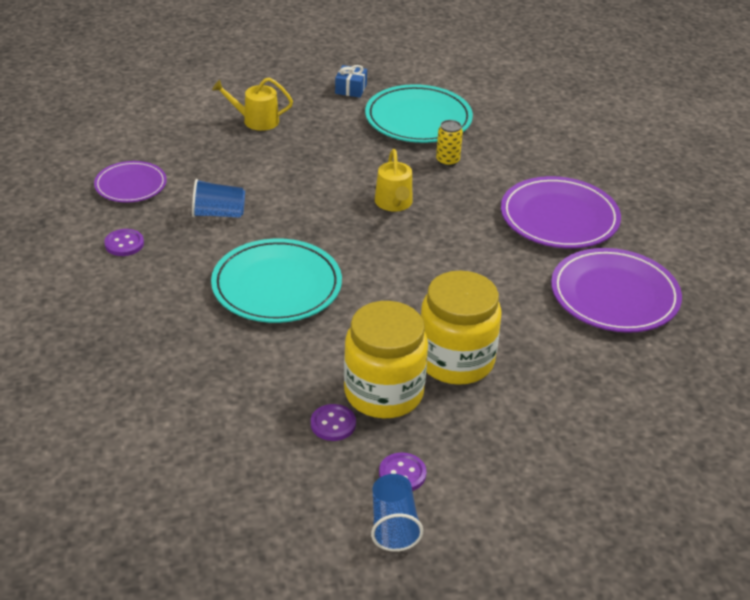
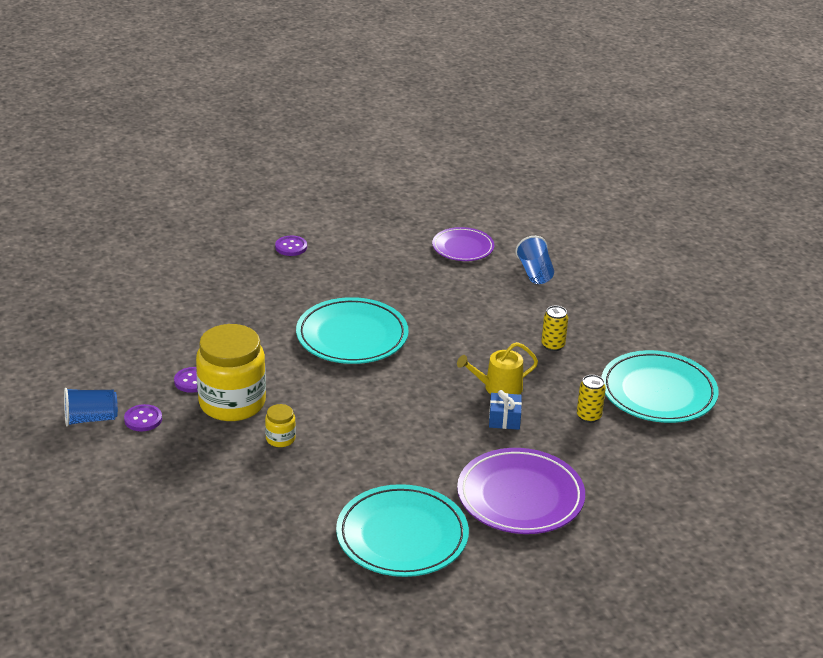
camera: 80 degrees right, 5 degrees down
purple button [104,229,144,256] -> purple button moved to [275,236,307,256]
blue cup [192,179,245,218] -> blue cup moved to [515,236,554,284]
yellow watering can [212,78,293,131] -> none
blue gift [335,65,367,98] -> blue gift moved to [489,390,522,430]
yellow jar [421,271,501,385] -> yellow jar [265,404,296,447], size x0.43
purple plate [551,248,682,333] -> turquoise plate [336,484,469,577]
none -> yellow can [541,306,568,351]

